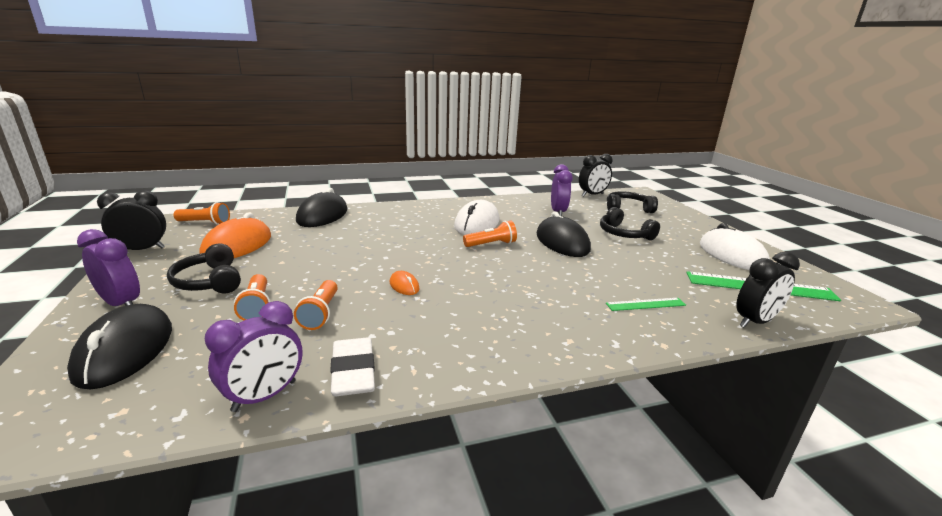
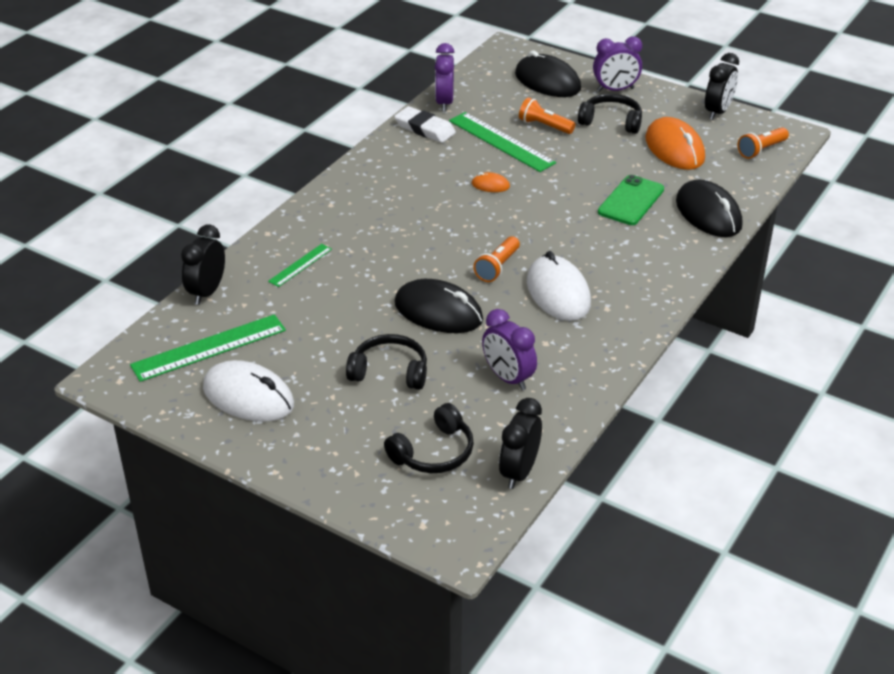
camera: 140 degrees right, 15 degrees up
orange flashlight [294,280,338,330] -> green ruler [449,112,556,172]
none -> green phone [598,175,664,225]

